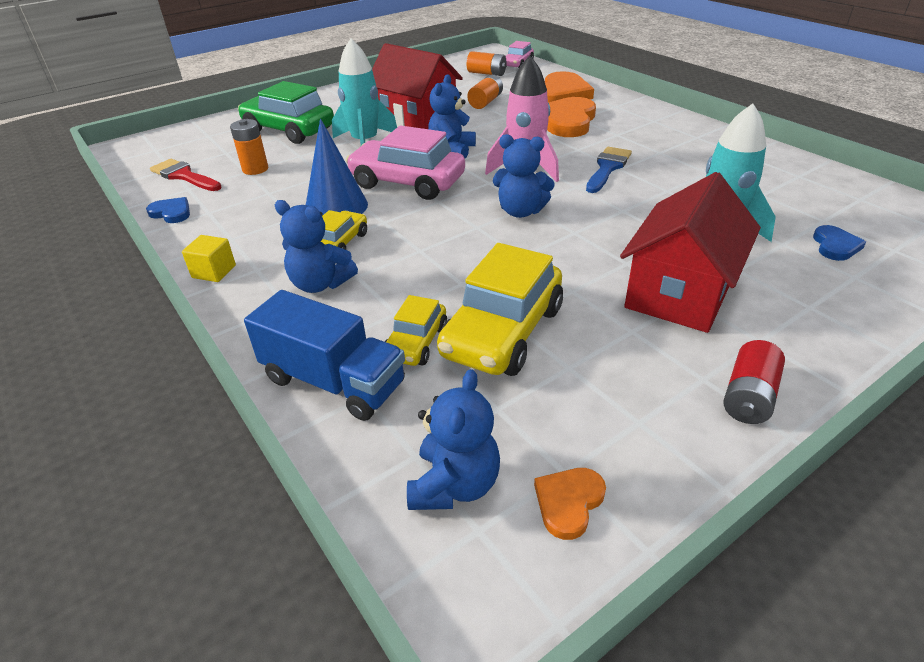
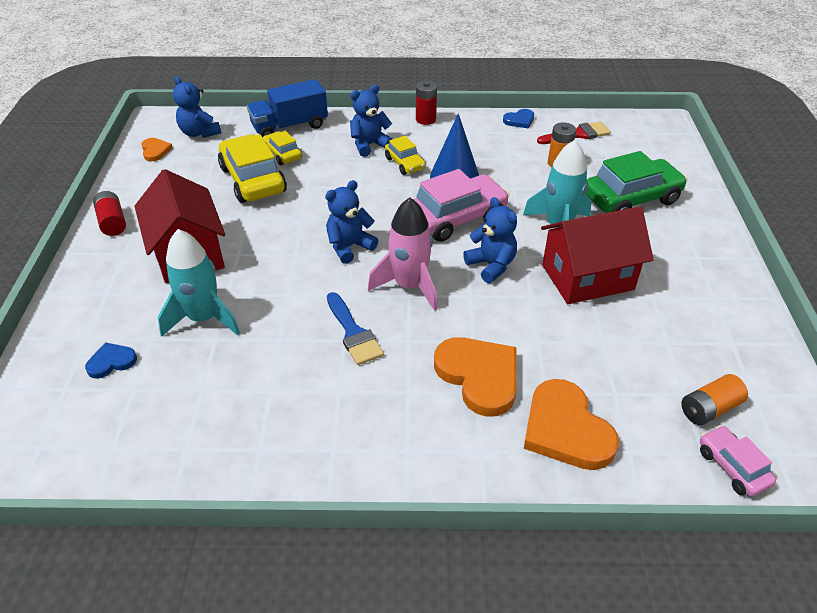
camera: 125 degrees right, 5 degrees up
yellow cube [182,235,236,282] -> red battery [416,81,437,125]
orange battery [467,75,503,109] -> none
blue heart [813,225,866,261] -> blue heart turned 105 degrees clockwise [85,342,137,379]

